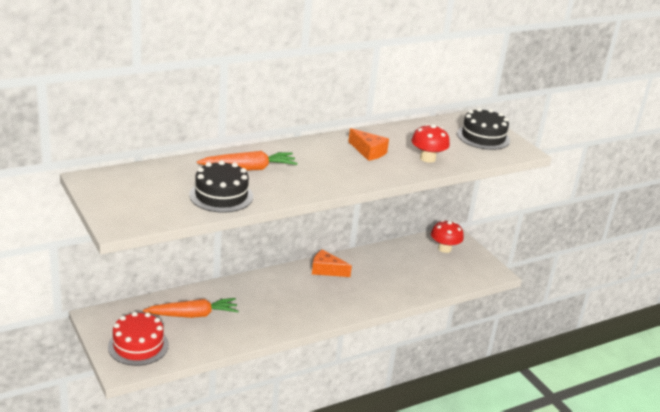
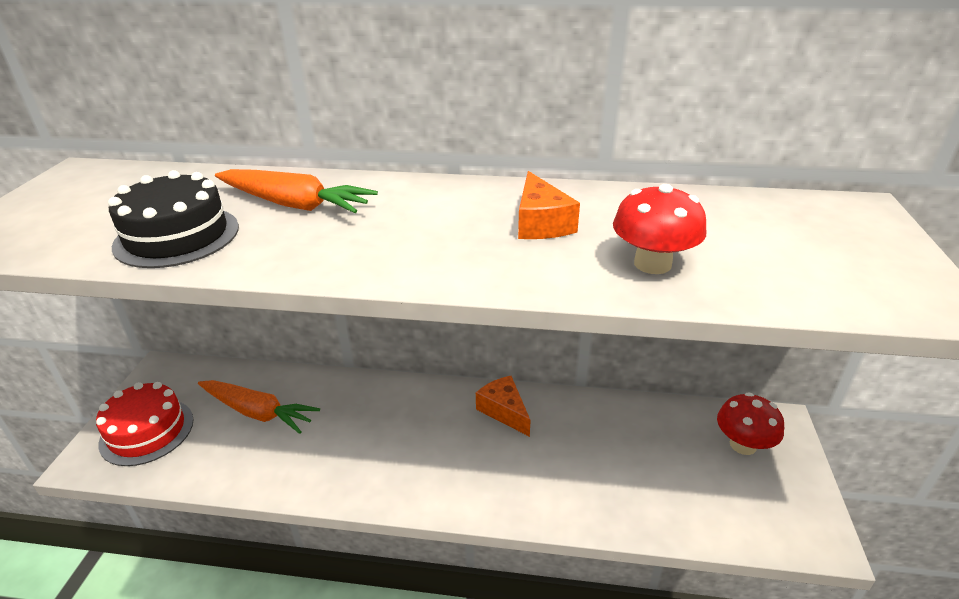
camera: 40 degrees right, 5 degrees up
black cake [457,108,510,150] -> none

